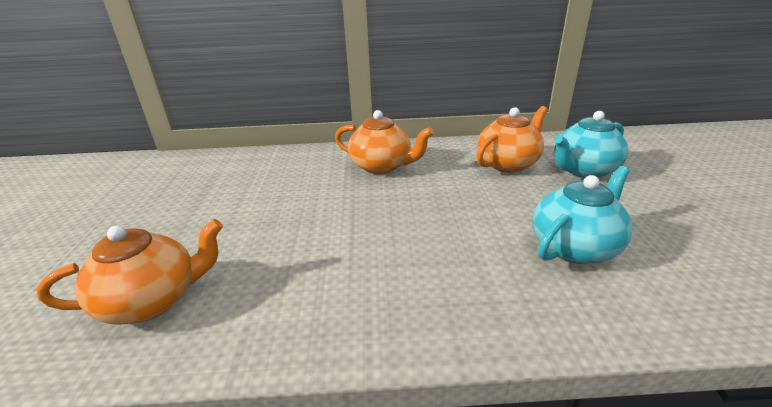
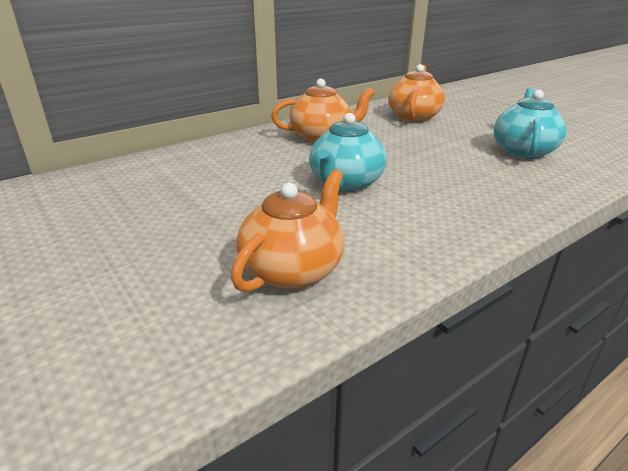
camera: 35 degrees left, 0 degrees up
turquoise teapot [554,111,629,178] -> turquoise teapot moved to [309,113,387,192]

